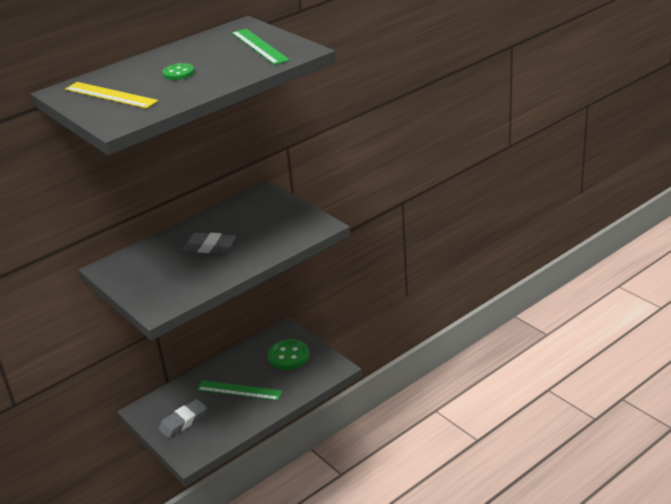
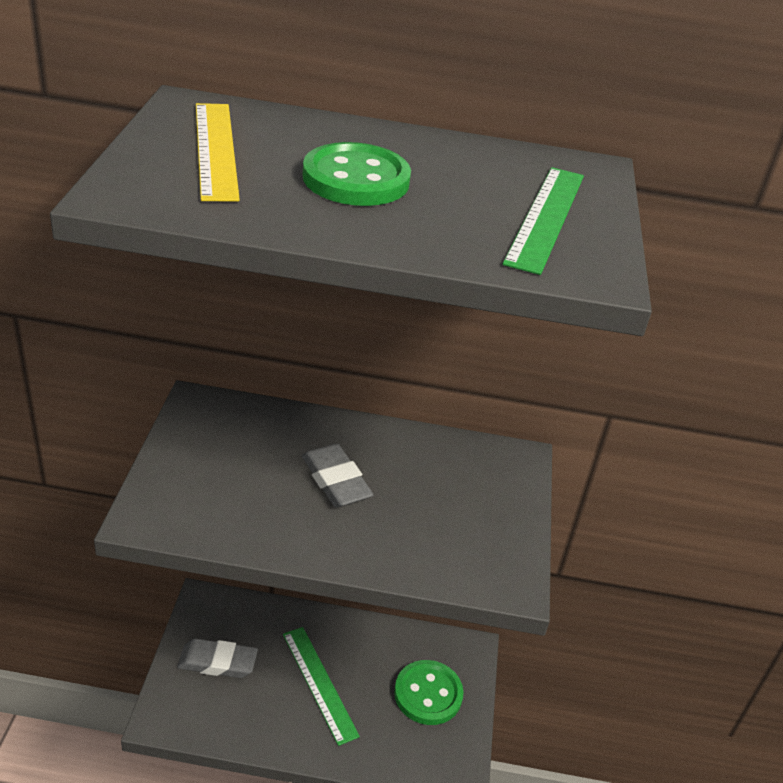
camera: 40 degrees right, 5 degrees up
green button [162,63,195,80] -> green button [303,142,411,206], size x1.68

